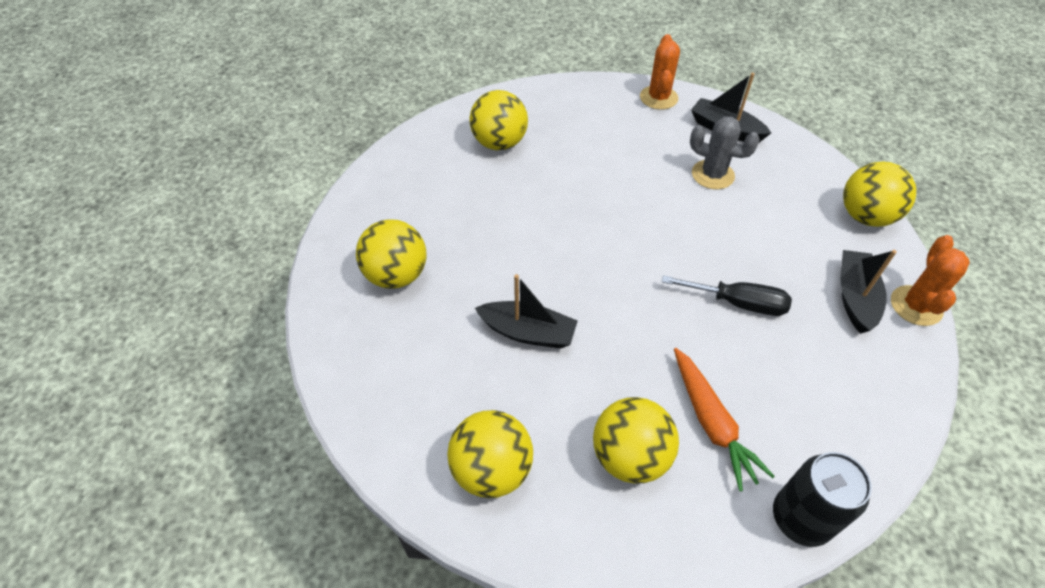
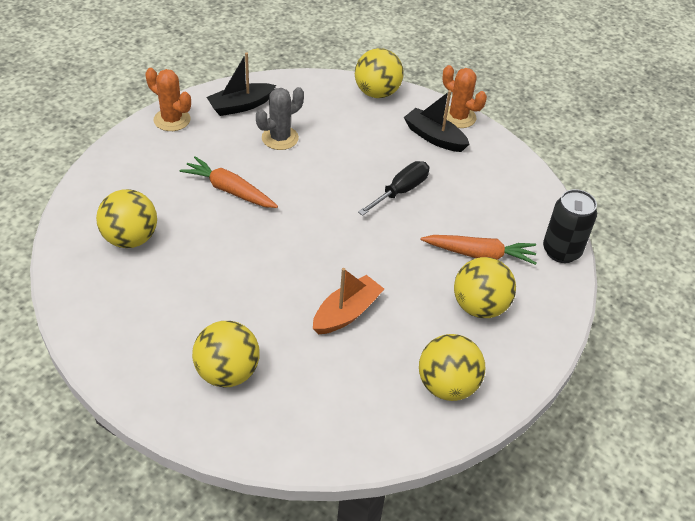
camera: 65 degrees left, 5 degrees down
black boat [475,274,578,349] -> orange boat [313,268,384,334]
none -> orange carrot [179,156,278,208]

